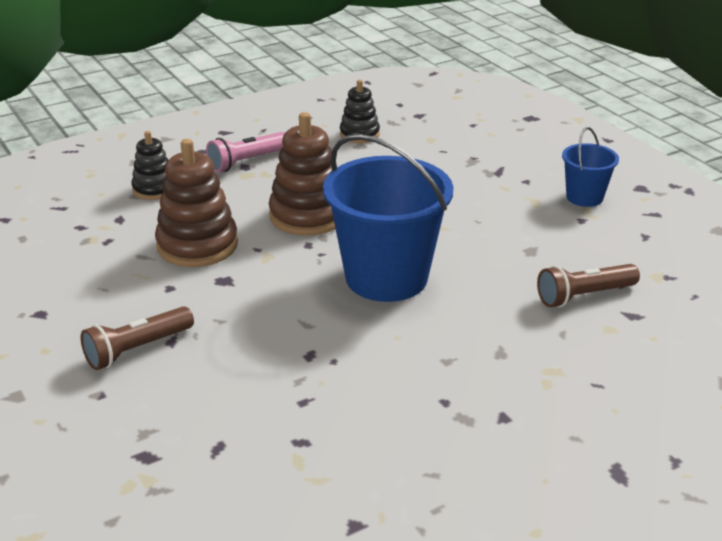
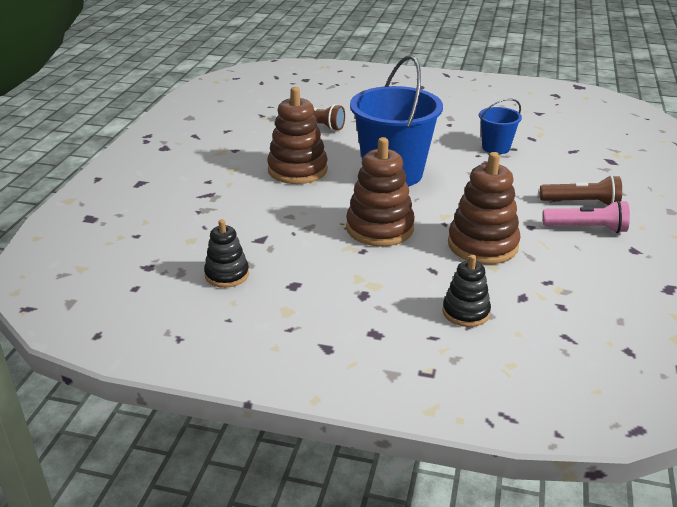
camera: 135 degrees left, 0 degrees up
pink flashlight [206,132,285,172] -> pink flashlight moved to [542,200,630,233]
blue bucket [562,127,619,207] -> blue bucket moved to [479,98,522,154]
none -> brown stacking toy [267,87,328,184]

